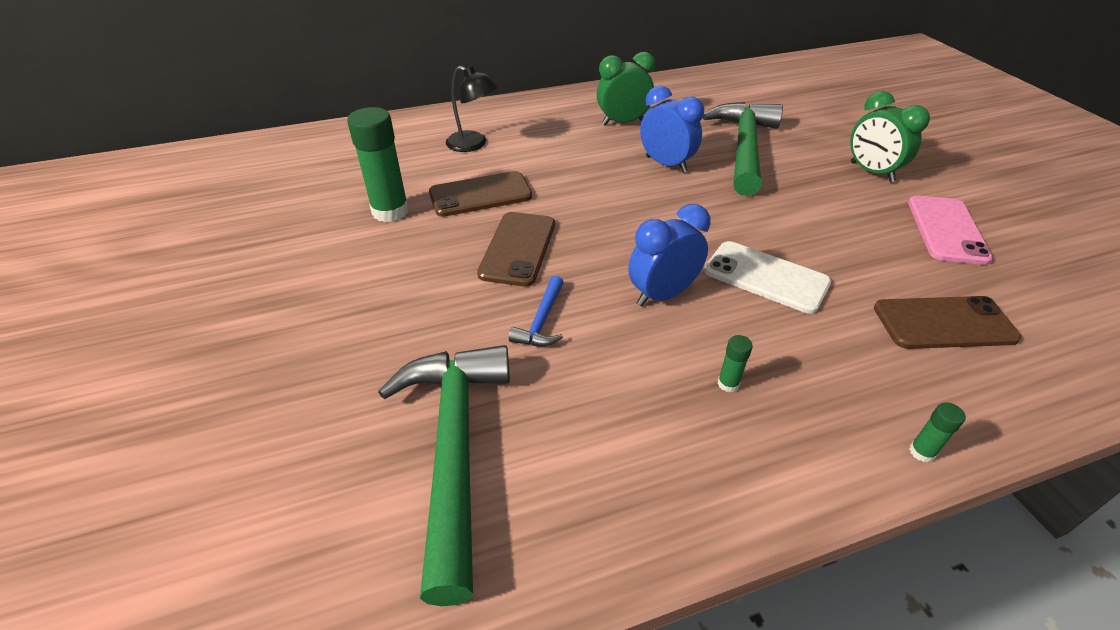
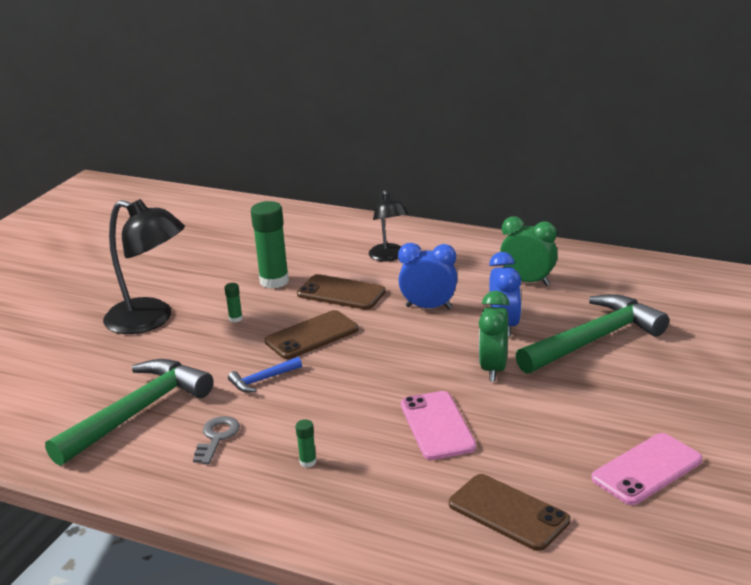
camera: 45 degrees right, 15 degrees down
blue clock [628,204,711,306] -> blue clock moved to [398,243,457,309]
white phone [704,241,831,314] -> pink phone [401,391,476,460]
green clock [850,91,930,182] -> green clock moved to [479,291,509,382]
green glue stick [909,402,966,463] -> green glue stick moved to [224,283,243,322]
none -> black lamp [103,199,185,334]
none -> grey key [193,416,240,464]

